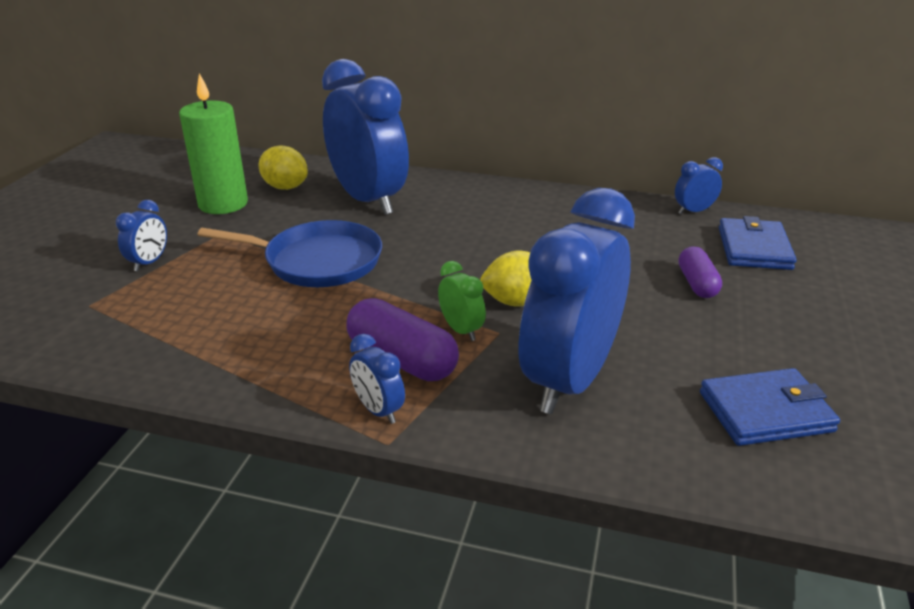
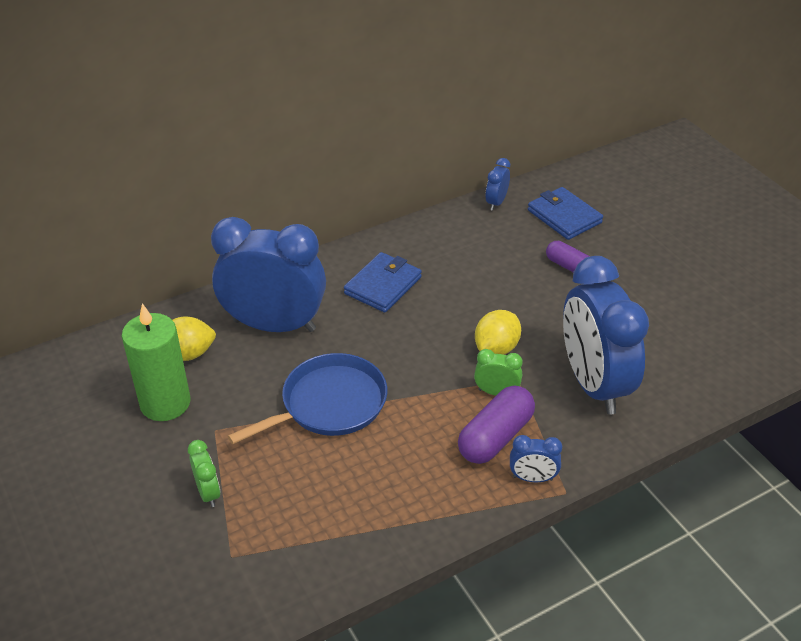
camera: 45 degrees left, 10 degrees up
blue clock [116,200,167,271] -> green clock [188,440,220,507]
purple capsule [346,298,459,381] -> purple capsule turned 45 degrees counterclockwise [458,386,535,464]
blue wallet [700,368,840,446] -> blue wallet moved to [344,252,422,313]

